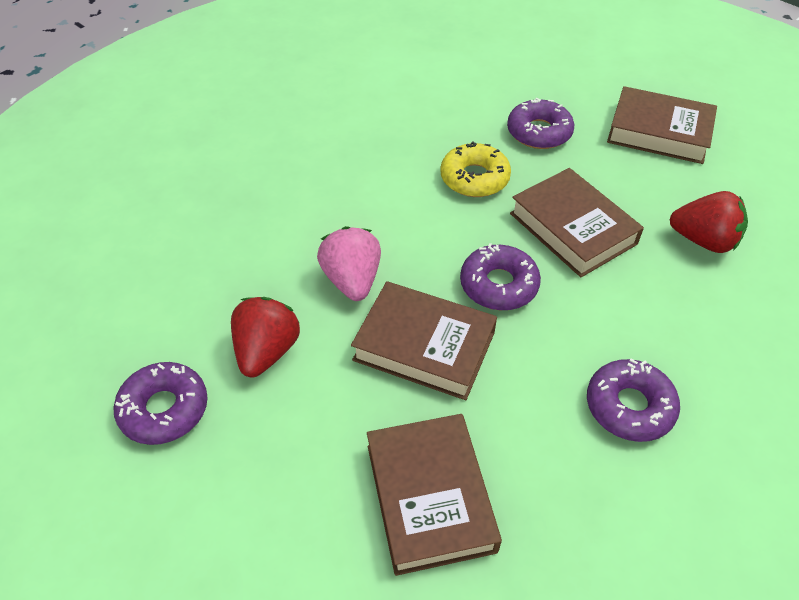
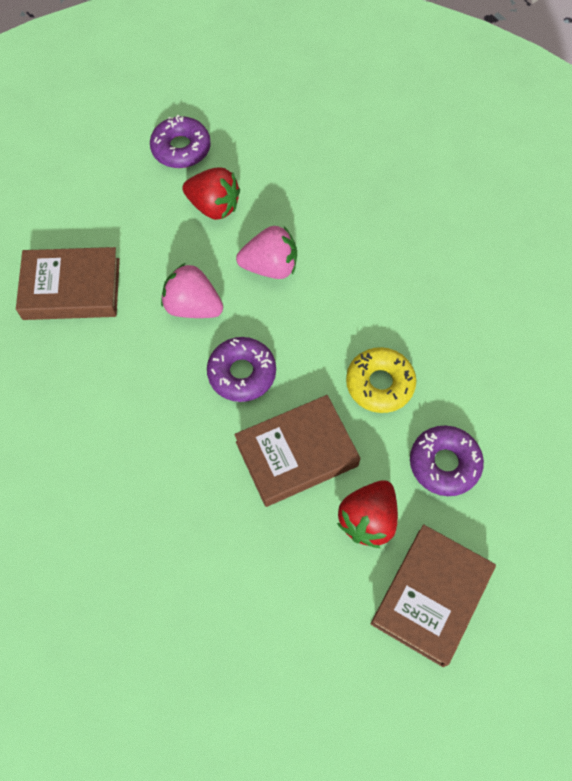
camera: 100 degrees right, 15 degrees up
brown book [351,281,497,400] -> pink strawberry [161,263,223,318]
purple donut [587,358,680,442] -> none
red strawberry [670,191,748,253] -> red strawberry moved to [337,480,398,548]

